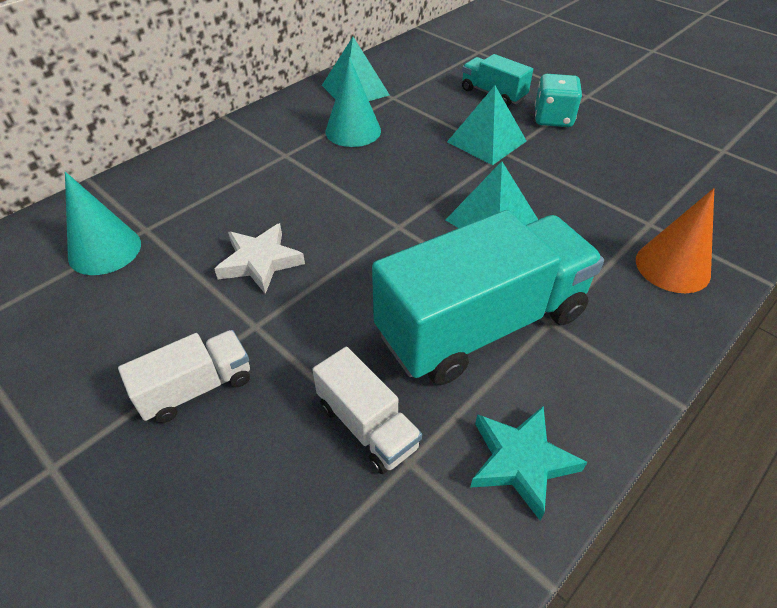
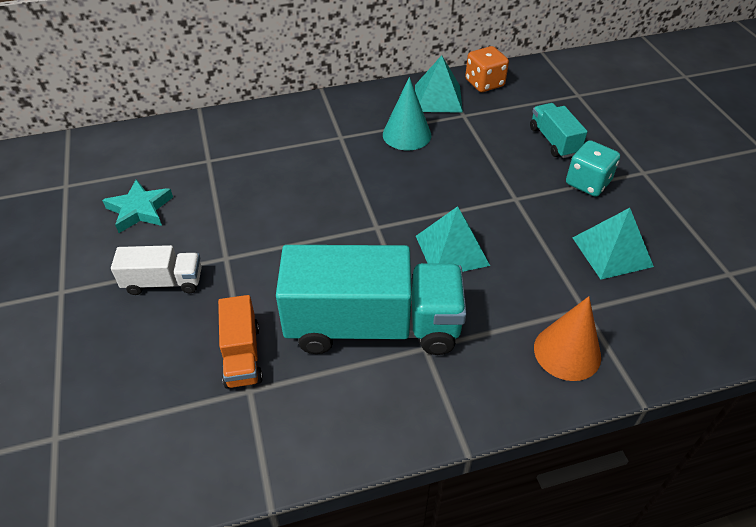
camera: 30 degrees right, 0 degrees up
turquoise cone [65,172,141,275] -> none
white star [214,223,305,294] -> none
white truck [312,347,422,474] -> orange truck [218,295,263,388]
turquoise pyramid [447,86,527,165] -> turquoise pyramid moved to [573,208,654,280]
turquoise star [470,406,587,521] -> turquoise star moved to [102,179,173,233]
none -> orange dice [465,46,509,92]

